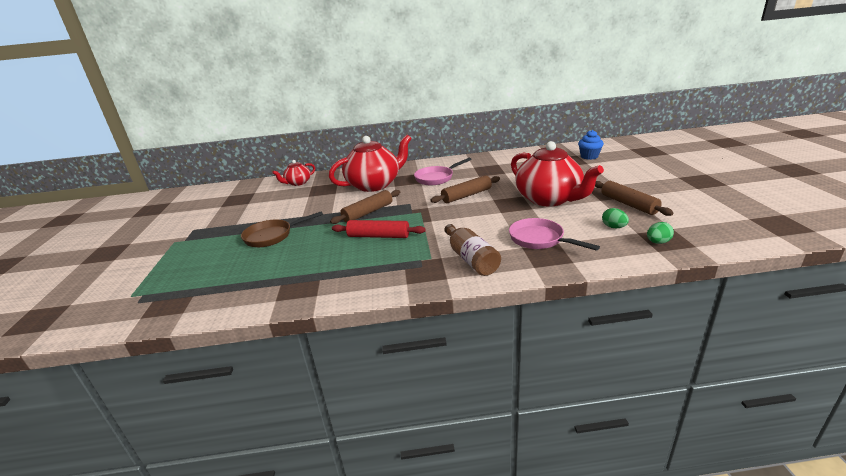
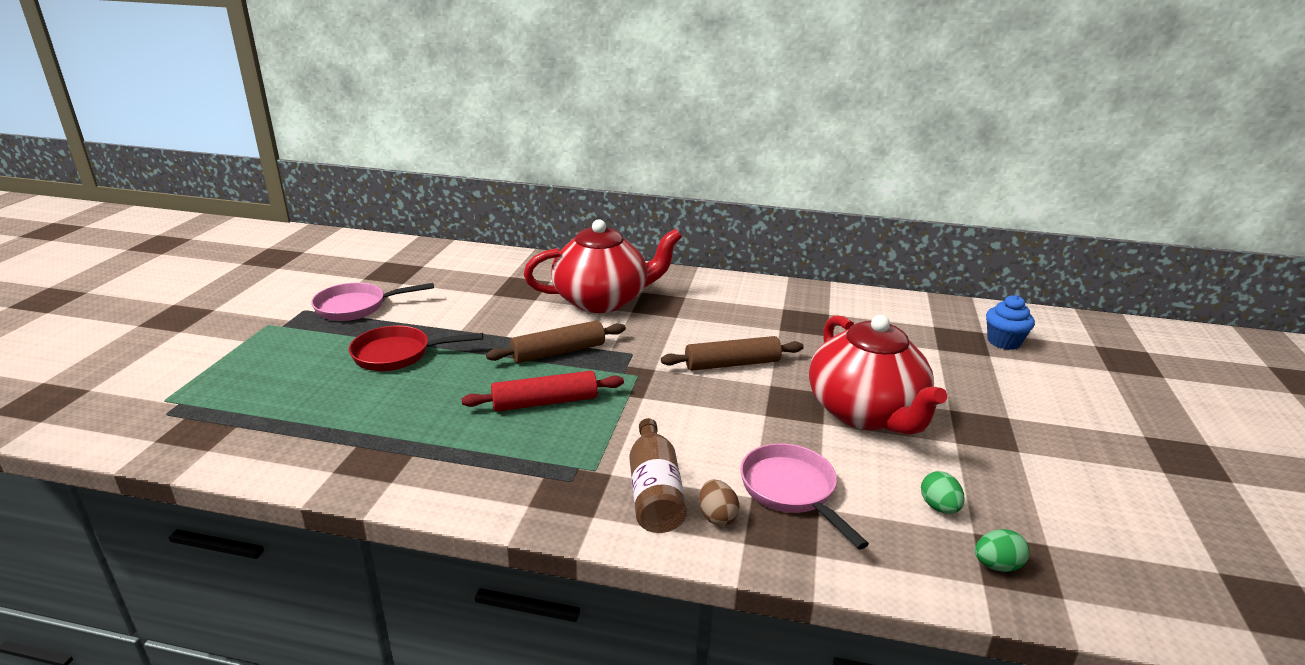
camera: 15 degrees right, 0 degrees up
brown pan [241,211,323,247] -> red pan [349,326,483,371]
red teapot [272,160,315,186] -> none
red rolling pin [332,220,426,238] -> red rolling pin turned 45 degrees counterclockwise [462,371,624,412]
pink pan [414,157,472,185] -> pink pan moved to [311,283,434,321]
brown rolling pin [595,181,674,216] -> none
none -> brown egg [699,480,740,526]

